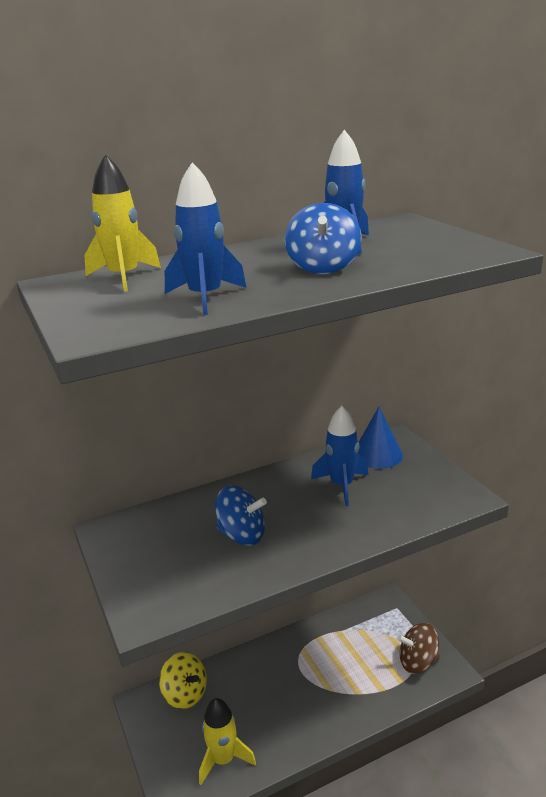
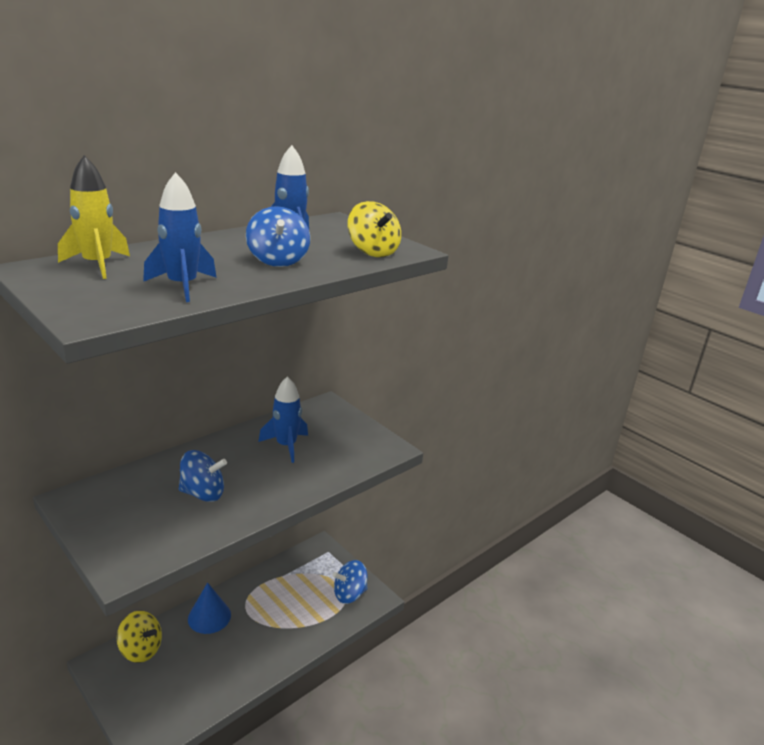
camera: 20 degrees left, 0 degrees up
yellow rocket [199,698,256,785] -> none
blue cone [358,407,403,469] -> blue cone moved to [188,582,231,634]
brown spinning top [397,623,440,674] -> blue spinning top [333,560,368,604]
none -> yellow spinning top [347,201,401,257]

